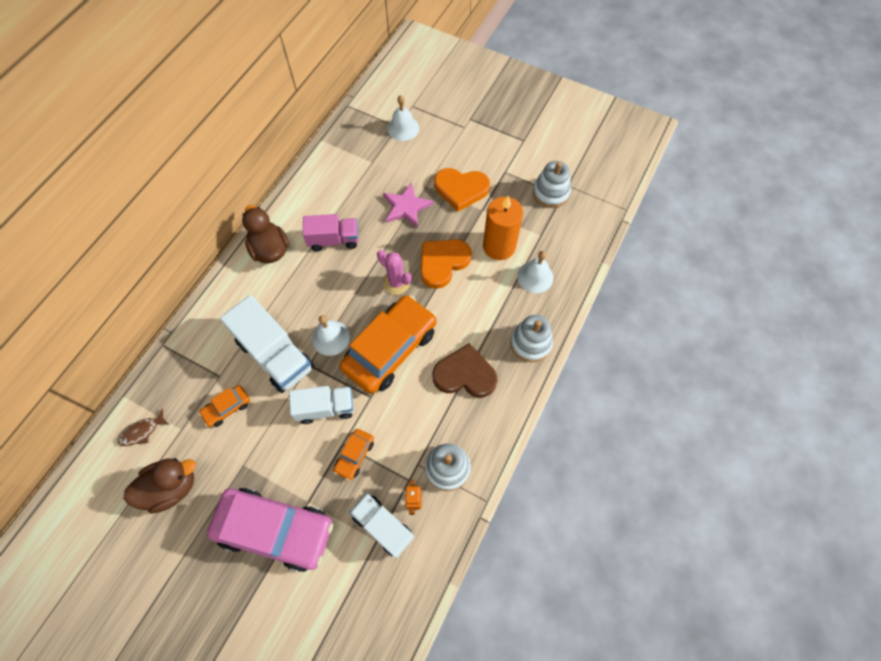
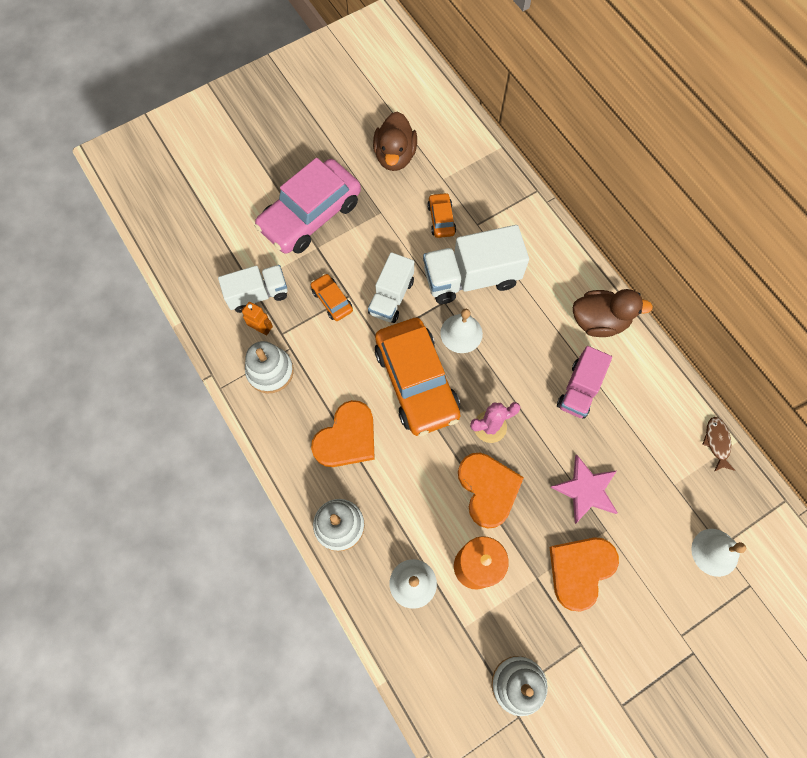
camera: 120 degrees right, 5 degrees up
brown fish [118,409,170,446] -> brown fish moved to [702,417,736,471]
brown heart [432,343,497,398] -> orange heart [311,400,375,467]

